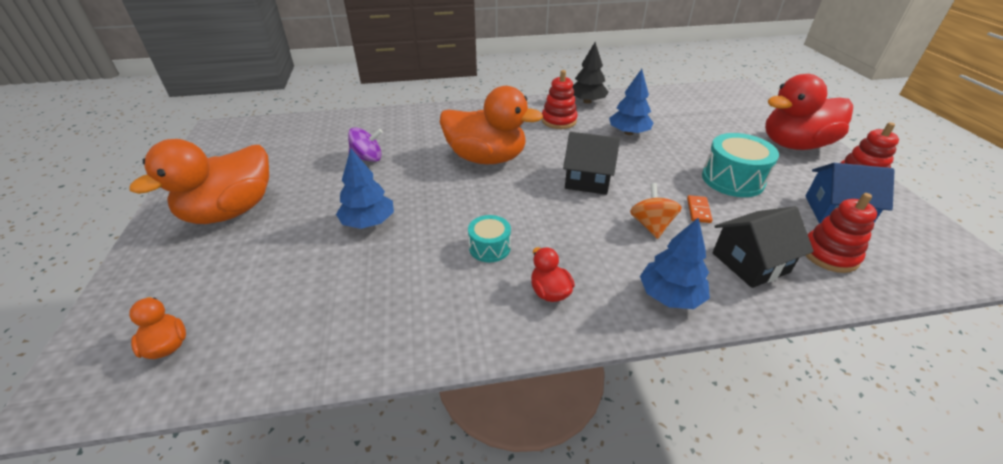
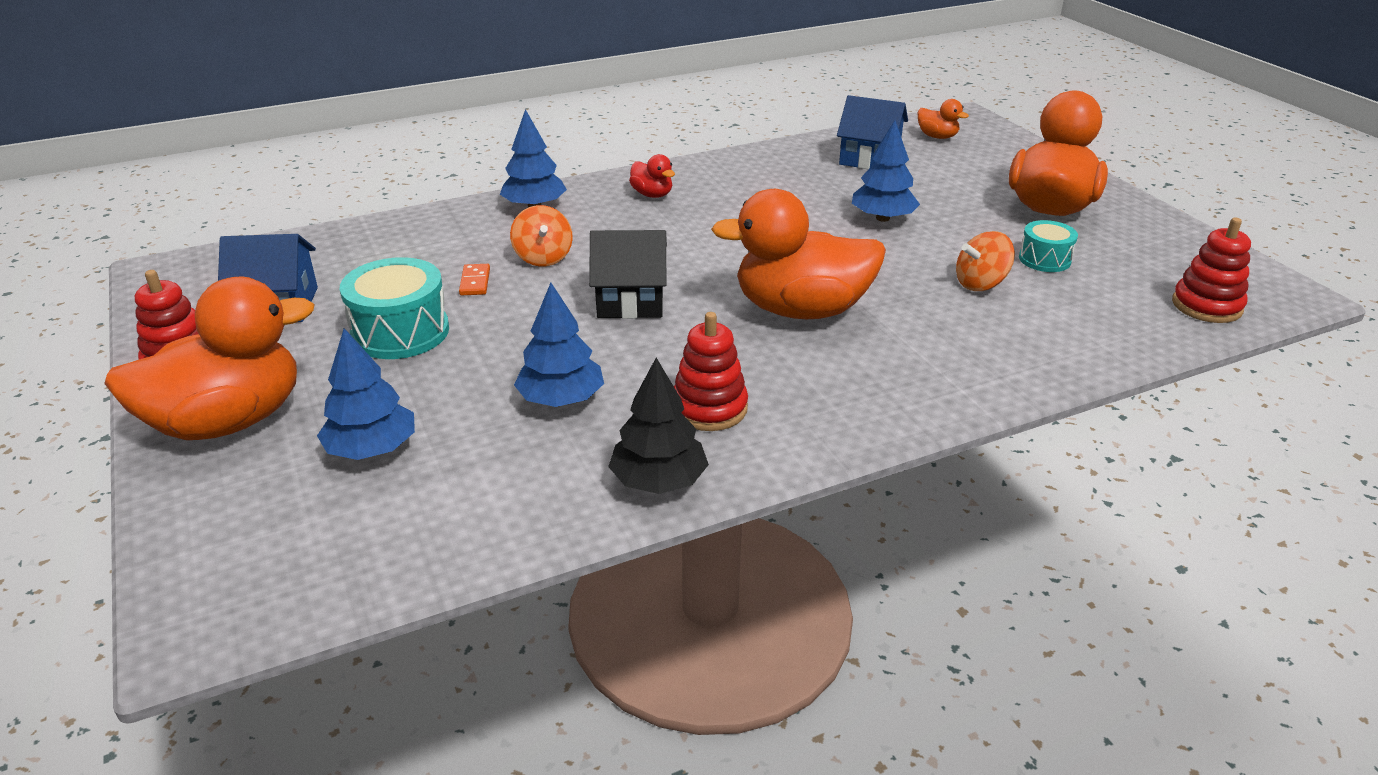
camera: 165 degrees right, 5 degrees down
purple spinning top [348,127,383,162] -> orange spinning top [956,231,1015,291]
turquoise drum [468,215,511,262] -> turquoise drum moved to [1019,220,1078,272]
black house [712,206,814,288] -> none
red duck [765,74,853,150] -> orange duck [104,276,315,440]
red stacking toy [805,193,877,273] -> red stacking toy moved to [1172,218,1251,323]
none -> blue tree [317,328,415,460]
none -> blue house [837,95,908,169]

